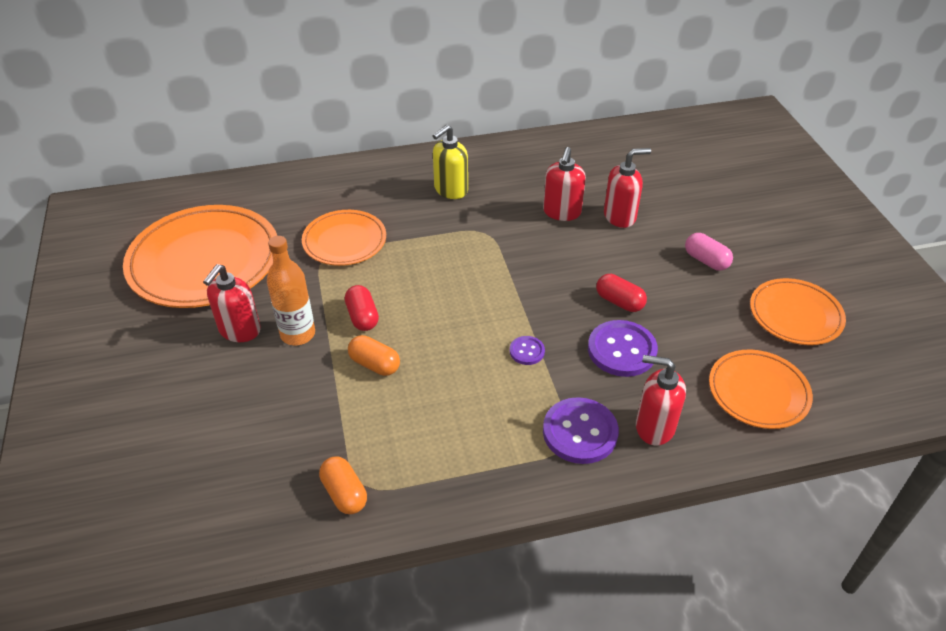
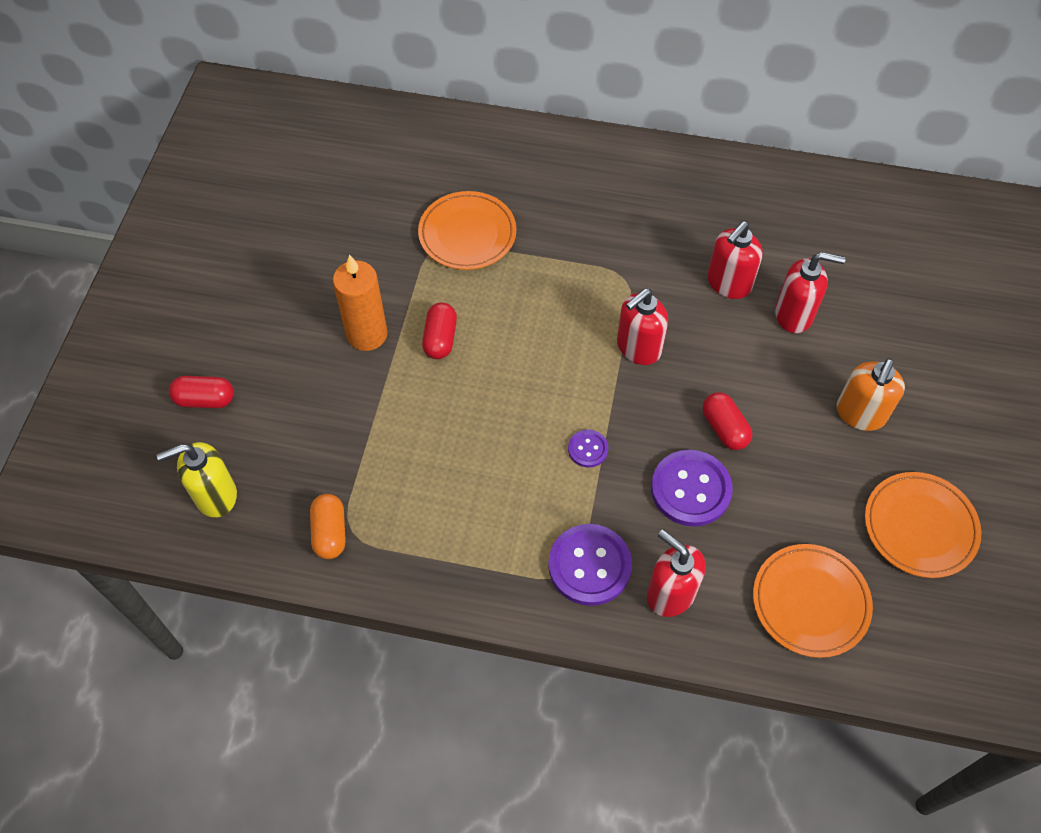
camera: 25 degrees right, 15 degrees up
orange plate [123,205,277,308] -> none
red soap dispenser [203,264,261,342] -> red soap dispenser moved to [617,288,668,365]
orange bottle [267,236,315,345] -> orange candle [333,254,388,351]
orange capsule [348,335,400,376] -> none
yellow soap dispenser [432,125,468,199] -> yellow soap dispenser moved to [157,442,237,517]
pink capsule [685,233,733,271] -> orange soap dispenser [837,358,905,431]
none -> red capsule [169,376,234,408]

